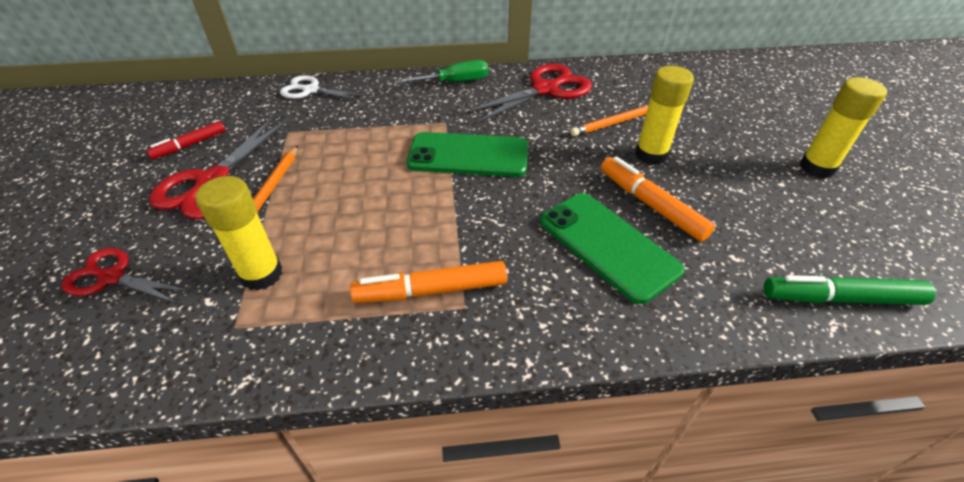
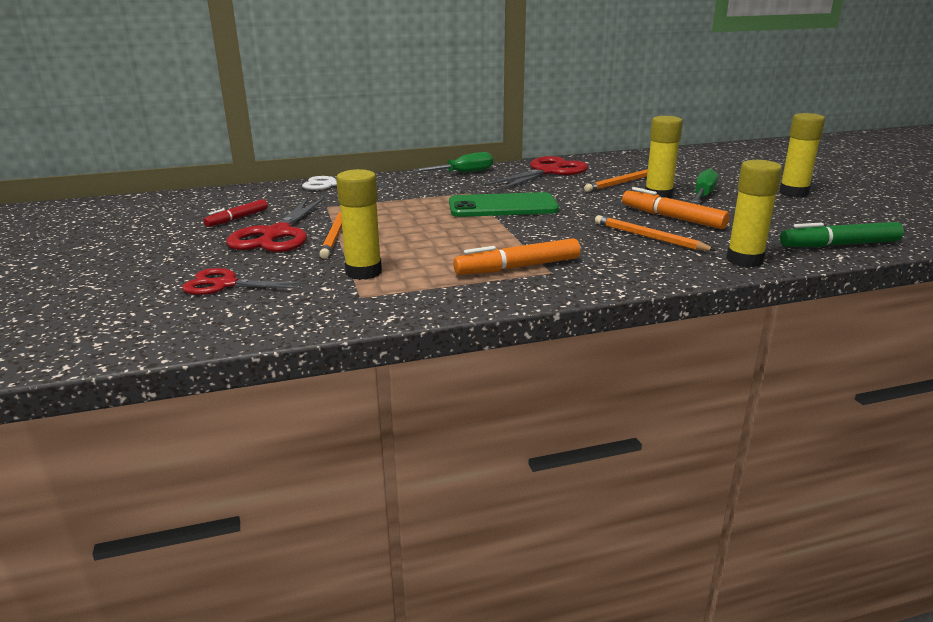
camera: 10 degrees left, 20 degrees down
green phone [540,193,685,304] -> orange pencil [595,215,716,251]
none -> green screwdriver [691,169,719,203]
none -> yellow glue stick [726,160,782,267]

